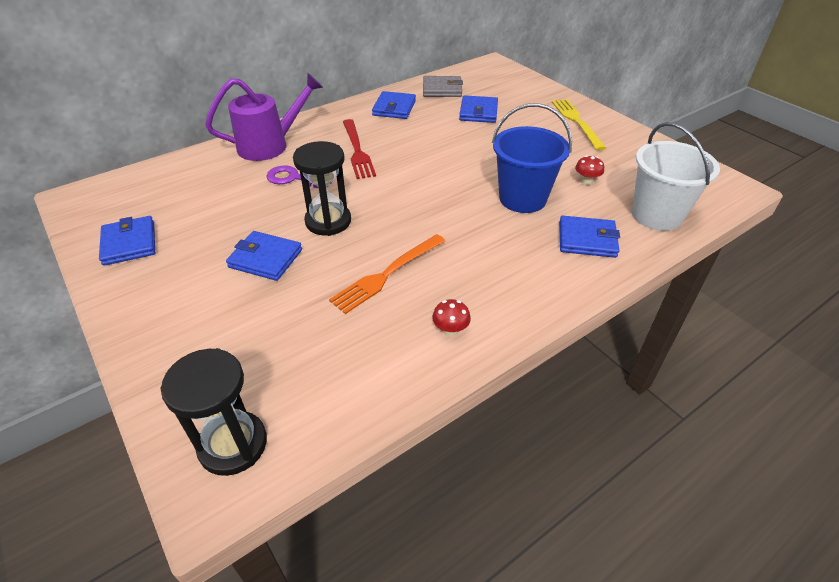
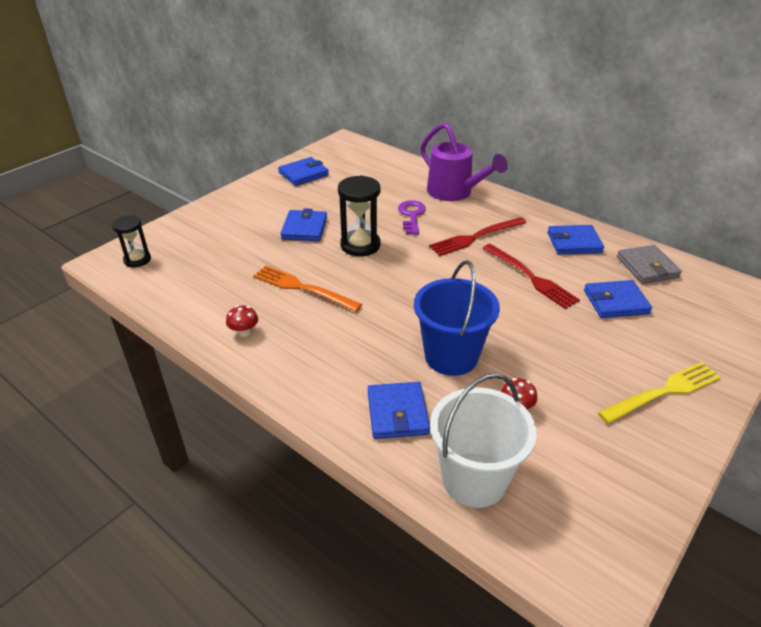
camera: 75 degrees right, 5 degrees down
black hourglass [160,348,267,476] -> black hourglass [112,215,151,267], size x0.64
none -> red fork [483,244,580,309]

